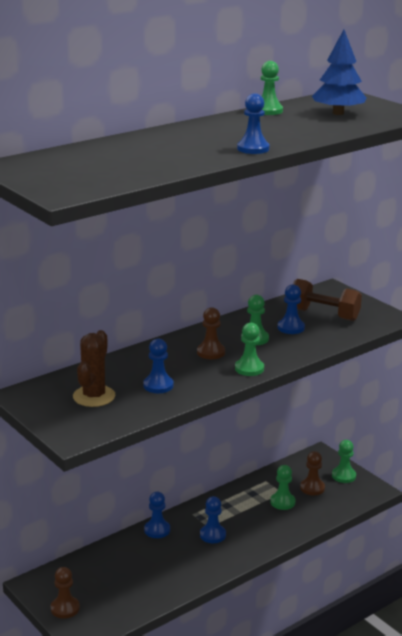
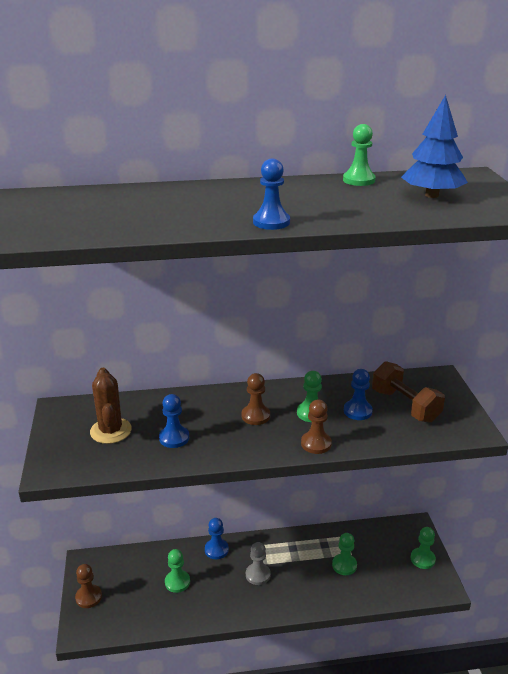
camera: 30 degrees right, 5 degrees up
brown cactus [73,330,115,407] -> brown cactus turned 60 degrees counterclockwise [90,368,132,444]
blue pawn [200,496,226,543] -> grey pawn [246,542,271,585]
green pawn [235,323,264,376] -> green pawn moved to [165,549,190,593]
brown pawn [300,451,325,495] -> brown pawn moved to [301,399,332,454]

